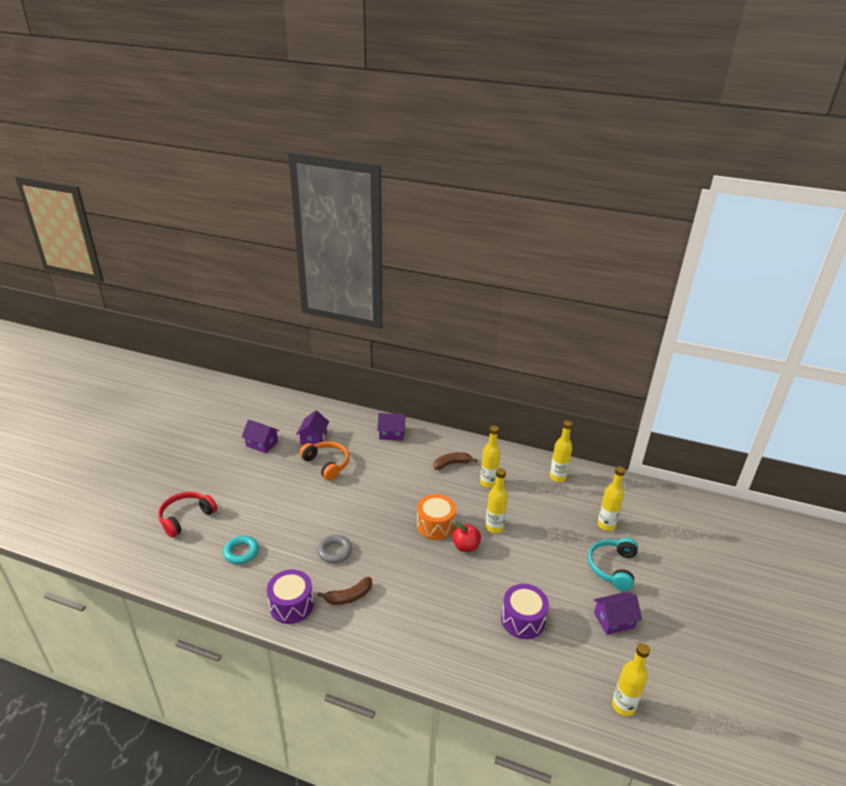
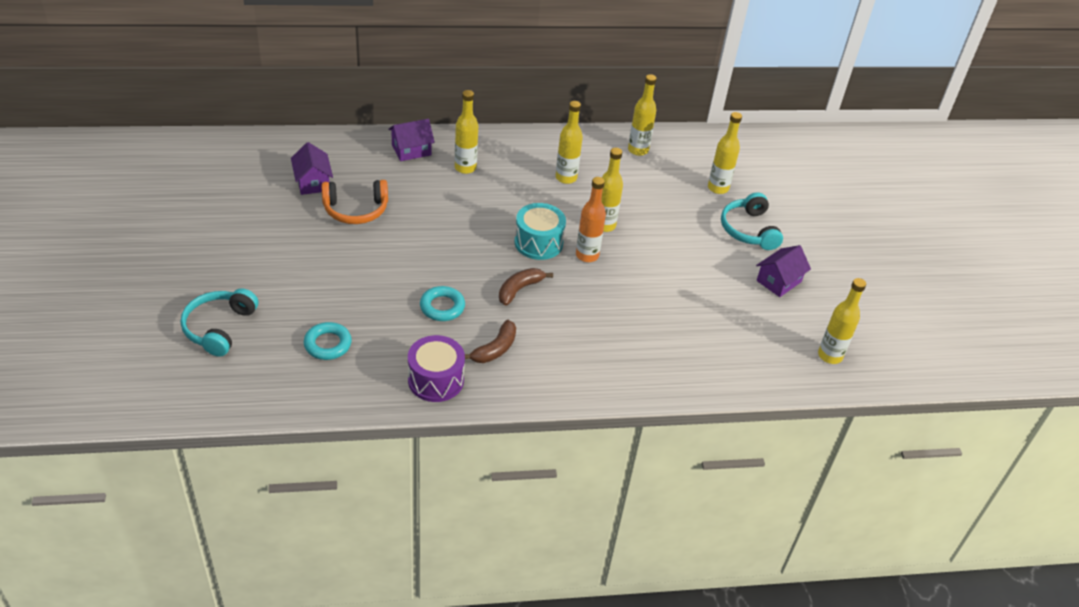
camera: 30 degrees left, 10 degrees up
red headphones [158,492,217,538] -> turquoise headphones [181,288,258,357]
purple house [241,420,280,453] -> none
orange headphones [299,441,349,481] -> orange headphones turned 150 degrees clockwise [322,180,388,224]
grey ring [317,535,352,563] -> turquoise ring [420,286,465,321]
orange drum [417,494,456,540] -> turquoise drum [515,203,566,260]
brown banana [433,452,477,470] -> brown banana moved to [499,268,553,306]
red apple [452,523,481,552] -> orange bottle [576,177,606,262]
purple drum [501,584,549,639] -> none
none -> yellow bottle [455,90,478,174]

